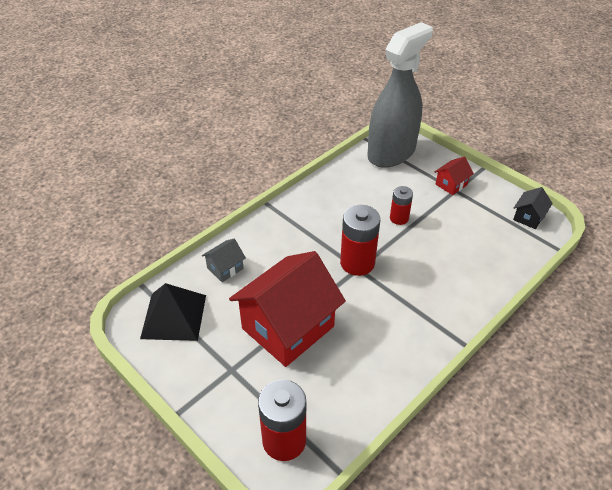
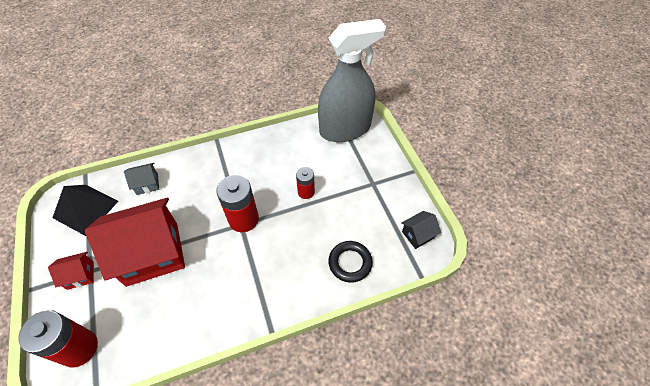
camera: 25 degrees right, 10 degrees up
red house [435,156,474,195] -> red house moved to [48,252,94,290]
none -> black ring [328,241,373,283]

